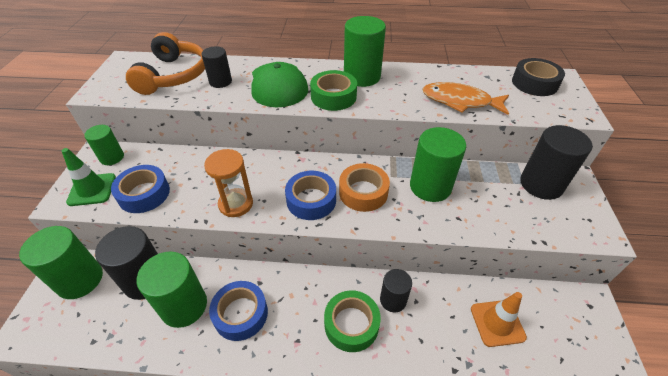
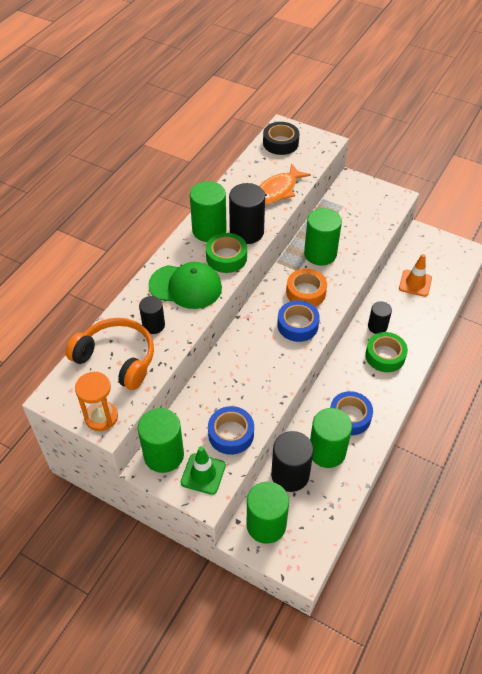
camera: 65 degrees left, 5 degrees up
green cylinder [84,125,124,165] -> green cylinder [138,408,184,473], size x1.68
orange hourglass [204,149,253,217] -> orange hourglass moved to [75,372,118,431]
black cylinder [520,125,593,200] -> black cylinder moved to [229,183,265,244]

